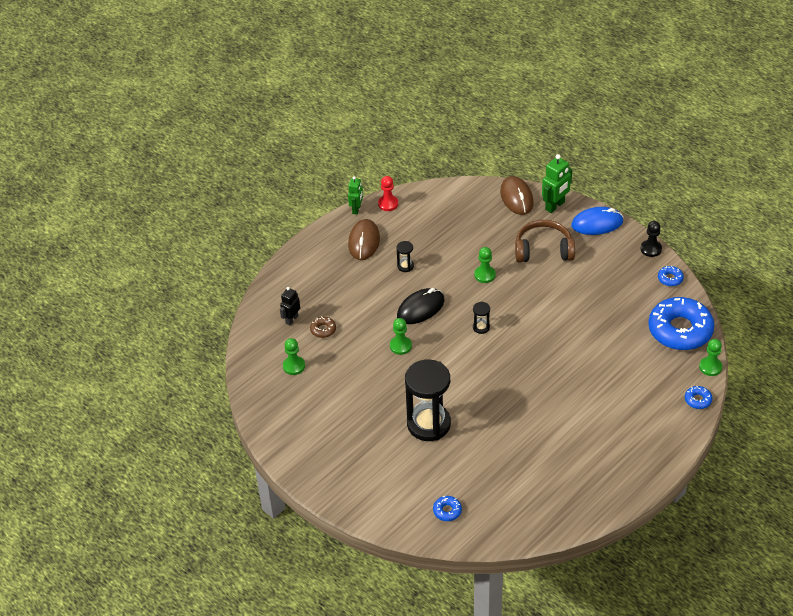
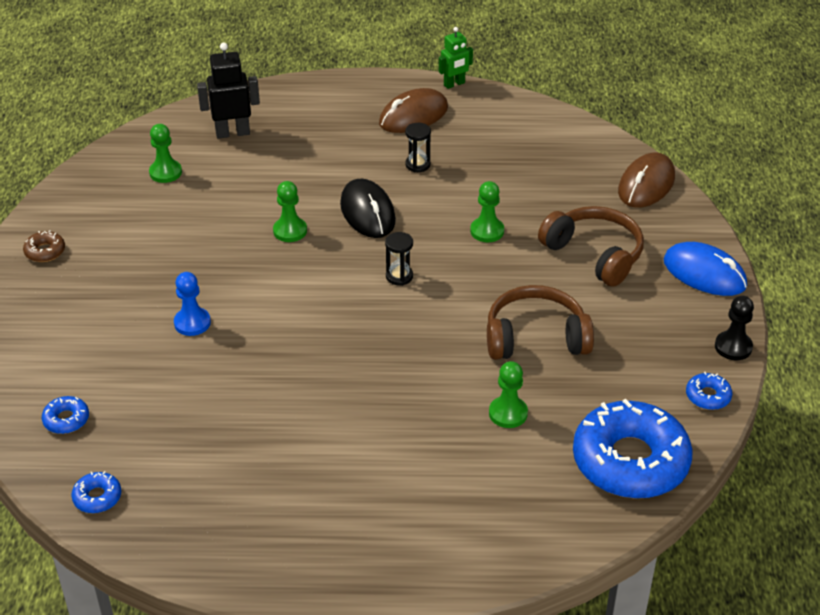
camera: 45 degrees right, 5 degrees down
black robot [280,287,300,325] -> black robot [197,43,260,139], size x1.53
brown donut [310,316,336,338] -> brown donut moved to [23,230,65,262]
red pawn [378,176,398,211] -> none
black mouse [397,288,445,324] -> black mouse turned 60 degrees clockwise [340,179,396,238]
black hourglass [405,359,451,441] -> blue pawn [174,272,211,336]
green robot [542,154,572,213] -> none
blue donut [685,386,712,409] -> blue donut moved to [71,471,121,513]
green pawn [699,339,722,376] -> green pawn moved to [489,361,528,428]
none -> brown headphones [487,285,594,360]

